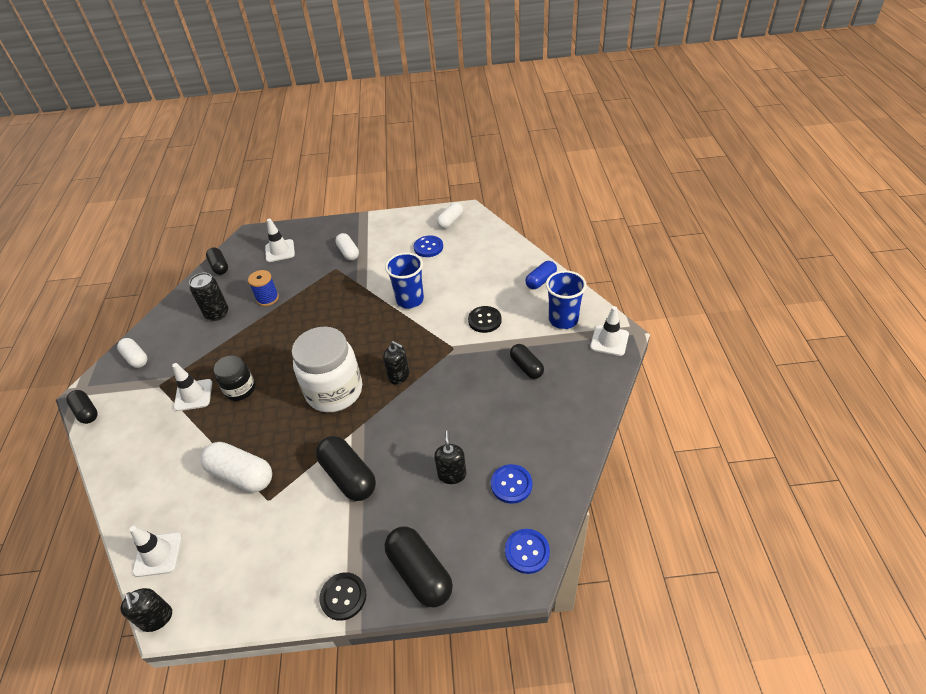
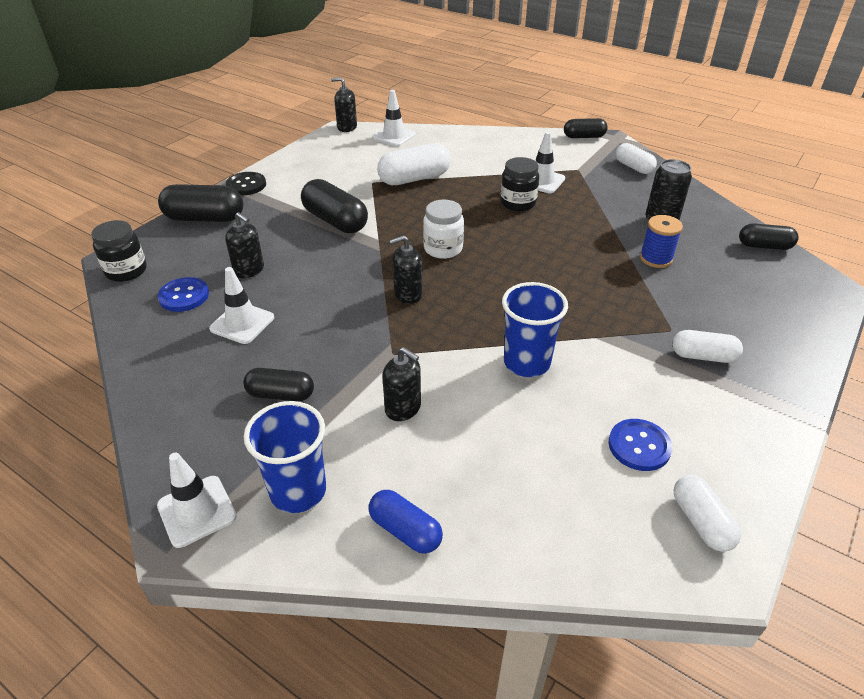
camera: 125 degrees right, 5 degrees down
white capsule [117,338,147,368] -> white capsule turned 60 degrees clockwise [616,143,657,174]
white traffic cone [265,219,295,262] -> white traffic cone moved to [209,267,274,344]
white jar [292,327,362,412] -> white jar [423,200,464,259], size x0.55
black capsule [316,436,376,501] -> black capsule turned 45 degrees clockwise [301,179,368,233]
black button [468,306,502,333] -> black soap dispenser [382,347,421,421]
blue button [505,529,550,574] -> black jar [91,220,147,282]
blue capsule [525,261,557,289] -> blue capsule turned 45 degrees counterclockwise [369,490,443,554]

